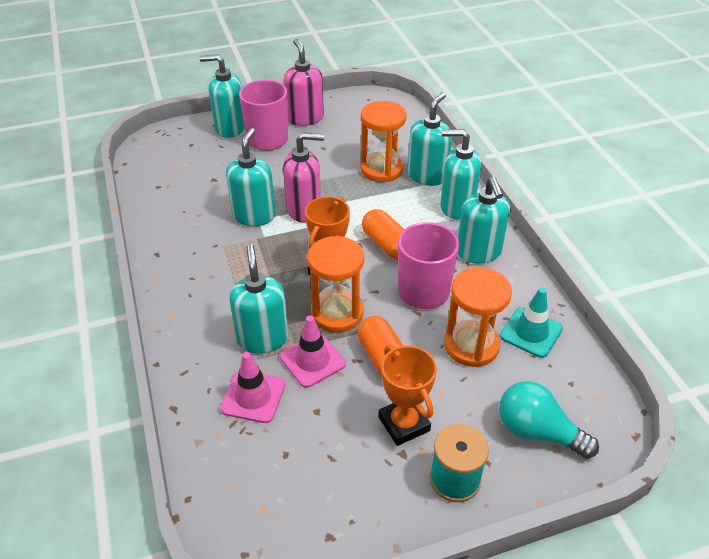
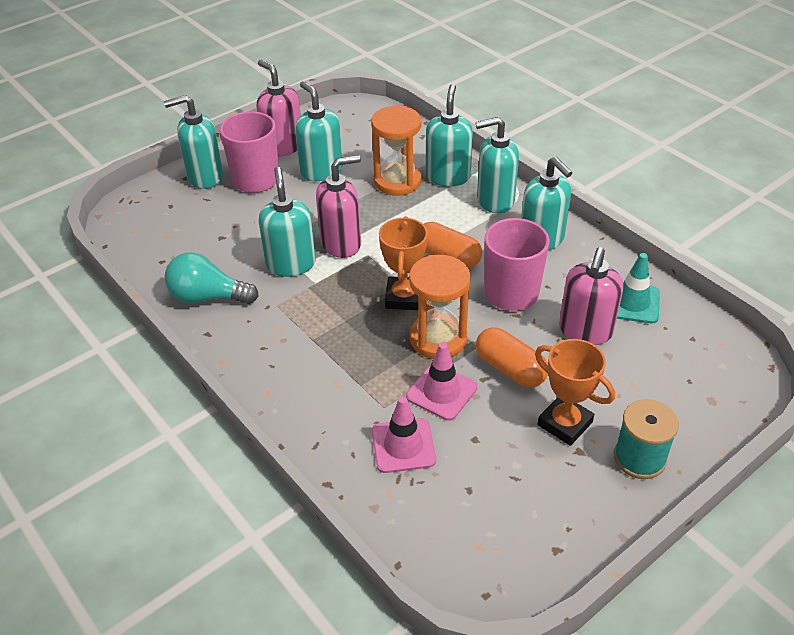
camera: 20 degrees left, 0 degrees up
turquoise soap dispenser [230,244,289,354] -> turquoise soap dispenser moved to [295,81,343,181]
orange hourglass [444,267,512,367] -> pink soap dispenser [559,247,623,345]
turquoise light bulb [499,381,599,459] -> turquoise light bulb moved to [165,252,259,304]

